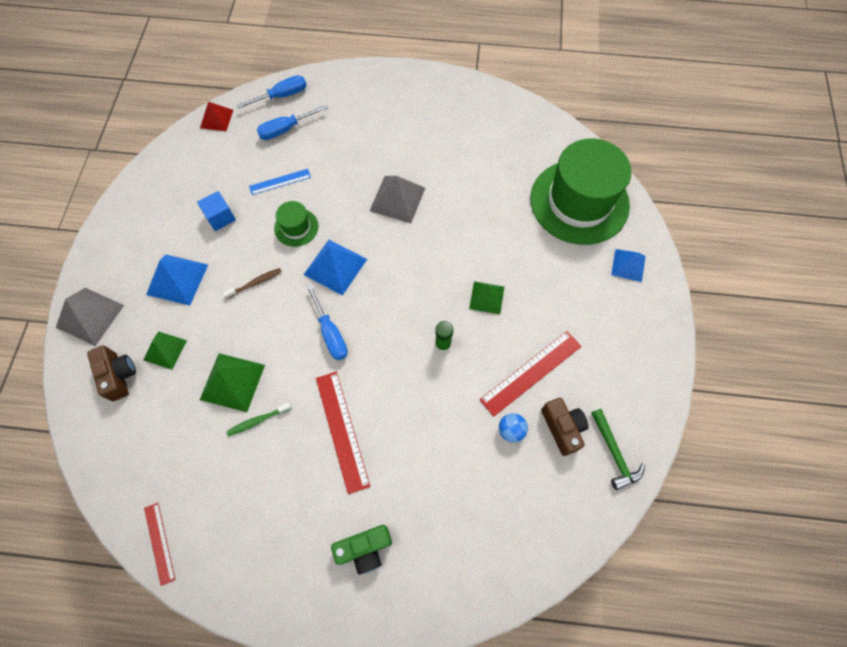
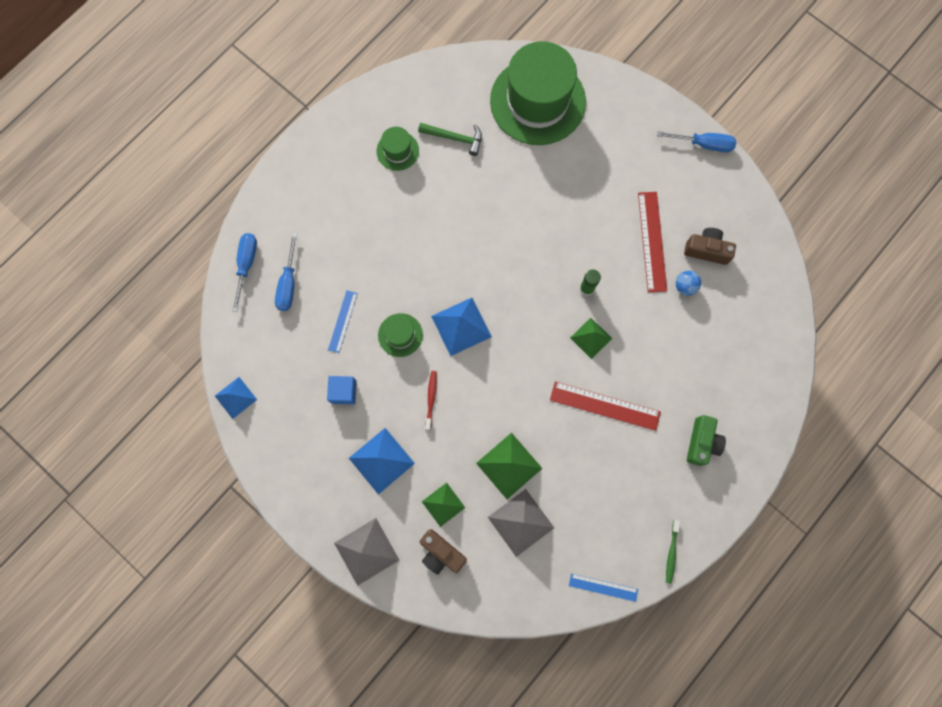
camera: 55 degrees left, 10 degrees up
brown camera [87,345,136,401] -> brown camera turned 150 degrees counterclockwise [420,529,467,575]
red ruler [144,503,175,586] -> blue ruler [569,573,638,602]
red pyramid [200,102,233,131] -> none
brown toothbrush [223,268,282,299] -> red toothbrush [425,371,437,430]
green toothbrush [227,402,292,436] -> green toothbrush moved to [666,520,680,584]
blue screwdriver [306,284,348,360] -> blue screwdriver moved to [657,131,736,152]
grey pyramid [369,176,425,223] -> grey pyramid moved to [488,489,554,557]
green pyramid [469,281,504,314] -> green pyramid moved to [570,318,612,359]
green hammer [591,409,645,490] -> green hammer moved to [418,123,482,156]
blue pyramid [611,249,646,282] -> blue pyramid moved to [215,377,257,419]
none -> green hat [376,127,419,171]

